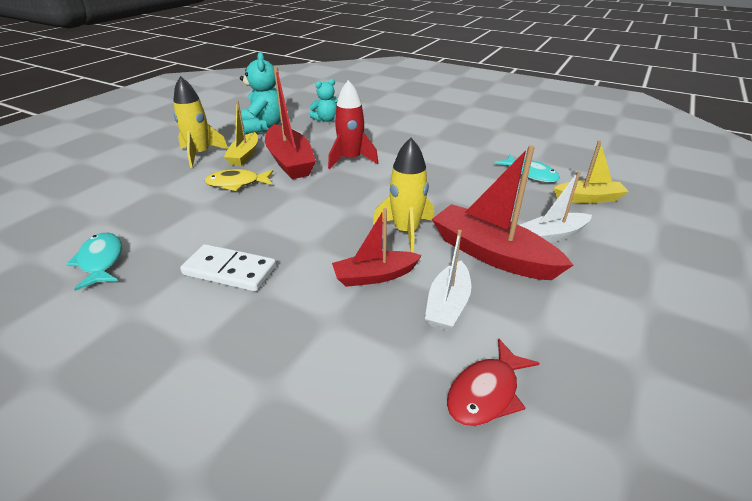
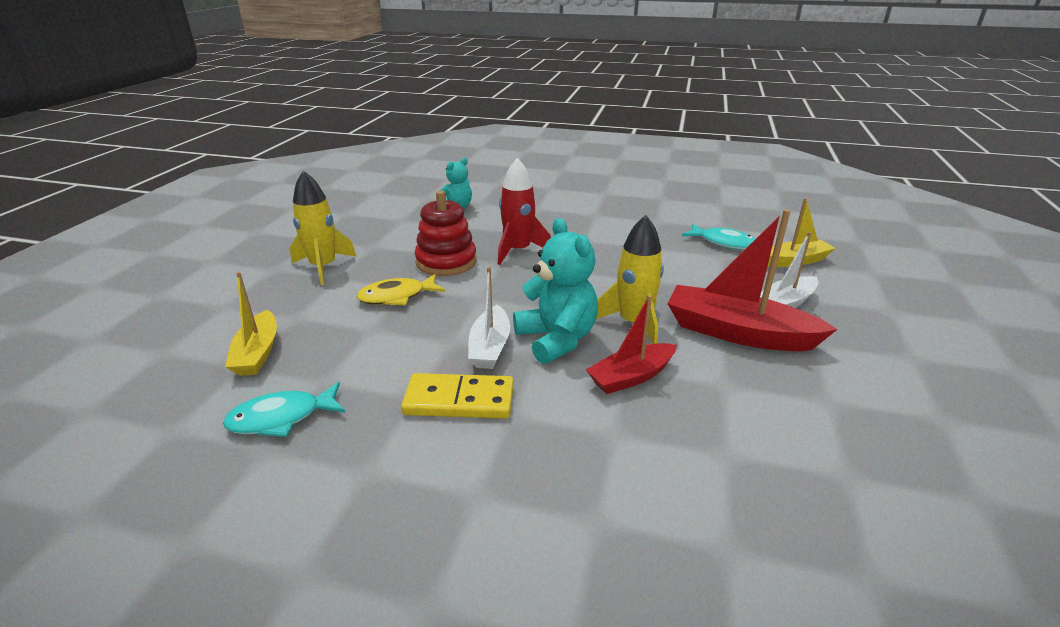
camera: 15 degrees left, 5 degrees down
turquoise fish [66,233,122,291] -> turquoise fish turned 75 degrees counterclockwise [223,382,346,437]
white domino [180,244,276,292] -> yellow domino [401,373,514,419]
yellow boat [224,101,258,166] -> yellow boat moved to [225,272,277,376]
turquoise teddy bear [240,52,281,134] -> turquoise teddy bear moved to [513,218,598,364]
red boat [265,66,316,179] -> red stacking toy [415,190,477,276]
white boat [425,230,471,331] -> white boat moved to [468,267,510,369]
red fish [447,338,540,426] -> none

